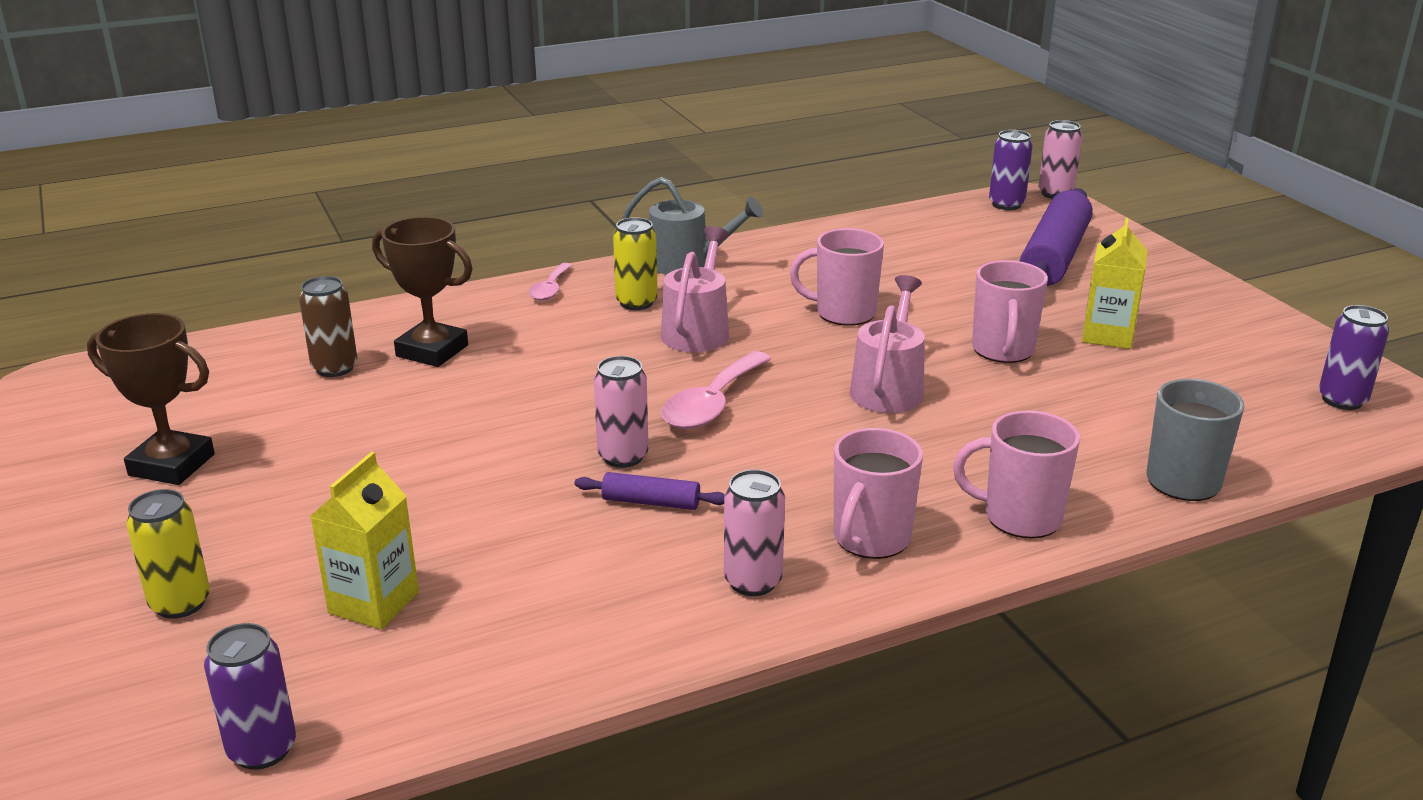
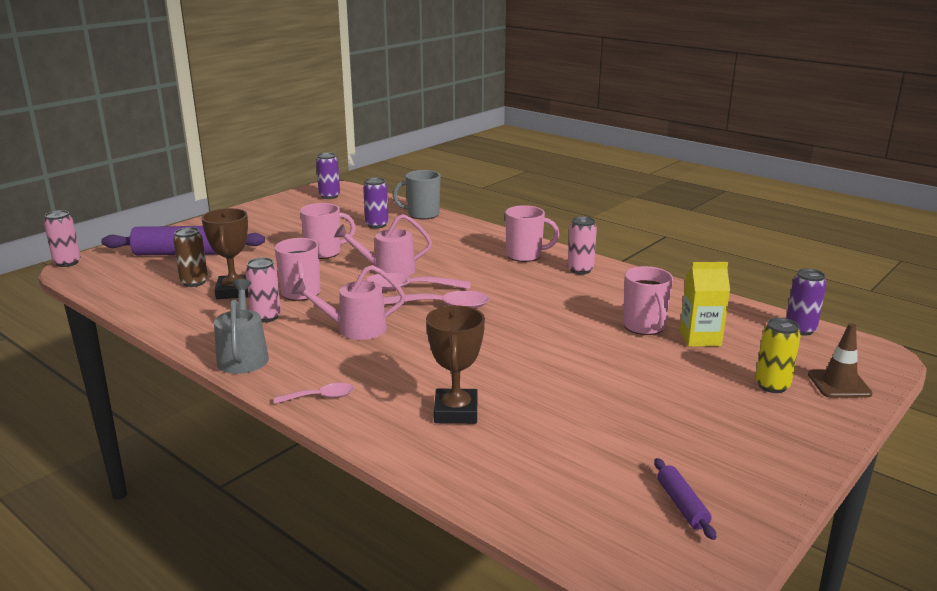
camera: 115 degrees left, 5 degrees down
brown trophy [87,313,215,485] -> brown trophy moved to [201,208,249,299]
brown can [299,276,357,377] -> brown can moved to [173,227,208,287]
purple rolling pin [575,472,725,510] -> purple rolling pin moved to [654,458,716,540]
pink can [594,356,649,468] -> pink can moved to [245,257,281,323]
yellow can [613,217,658,310] -> none
pink mug [953,410,1080,539] -> pink mug moved to [623,266,673,335]
purple can [989,130,1032,210] -> purple can moved to [363,177,389,228]
yellow carton [1082,218,1147,349] -> none
none -> pink spoon [366,273,471,290]
none -> brown traffic cone [808,323,873,398]

